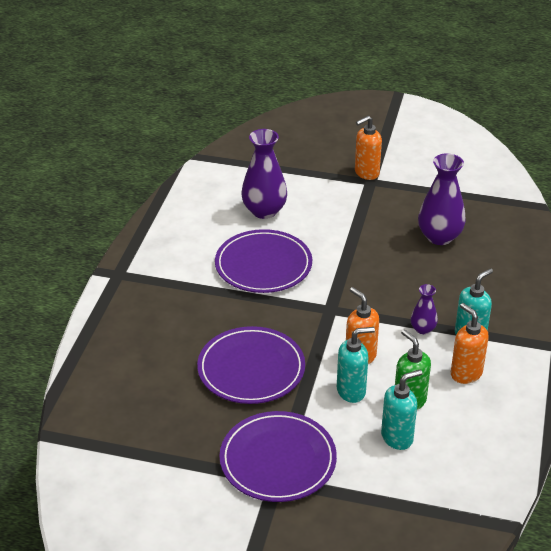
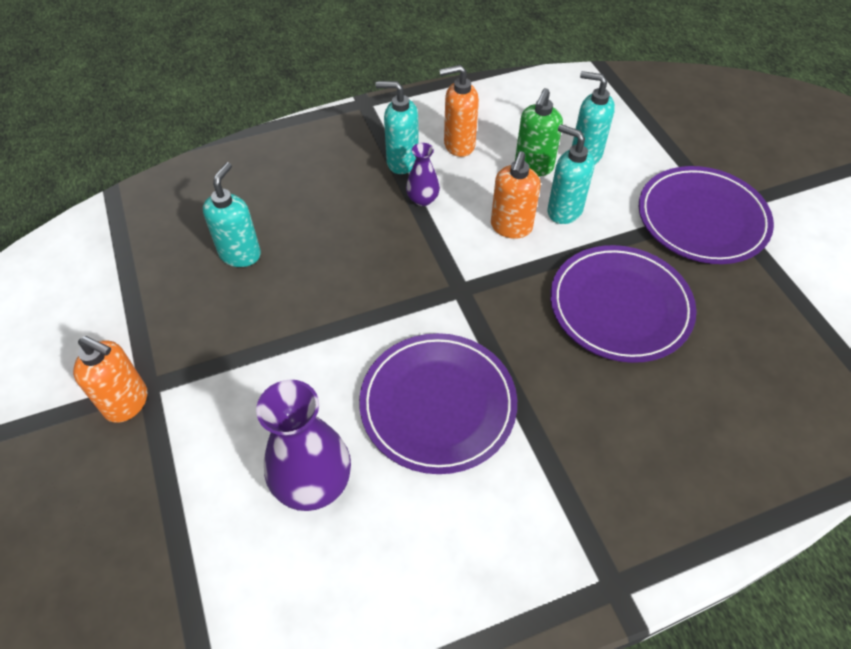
camera: 125 degrees left, 15 degrees up
purple vase [418,153,466,245] -> turquoise soap dispenser [203,162,261,267]
orange soap dispenser [451,303,489,384] -> orange soap dispenser turned 60 degrees clockwise [439,65,479,157]

